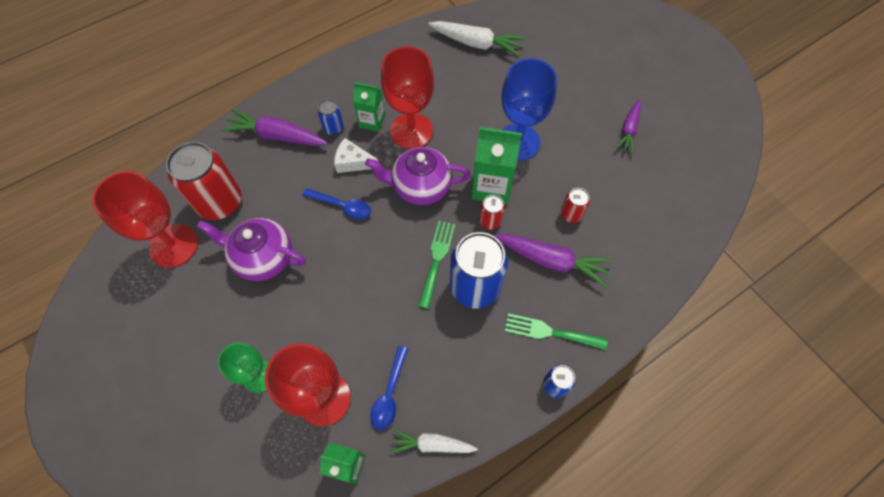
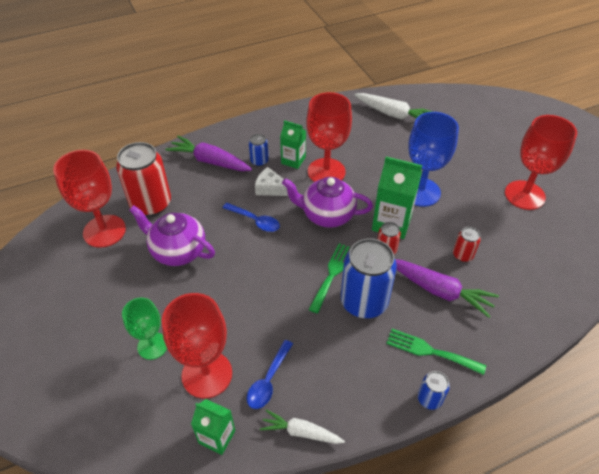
camera: 10 degrees right, 15 degrees down
purple carrot [616,99,641,154] -> red goblet [505,115,577,210]

